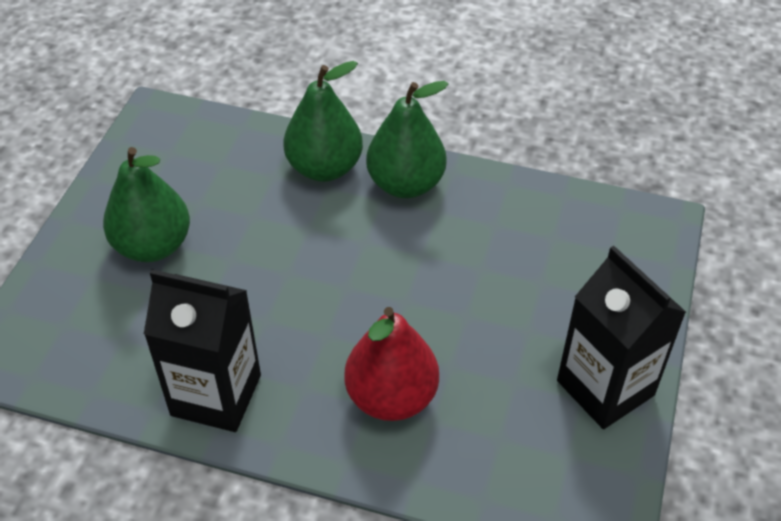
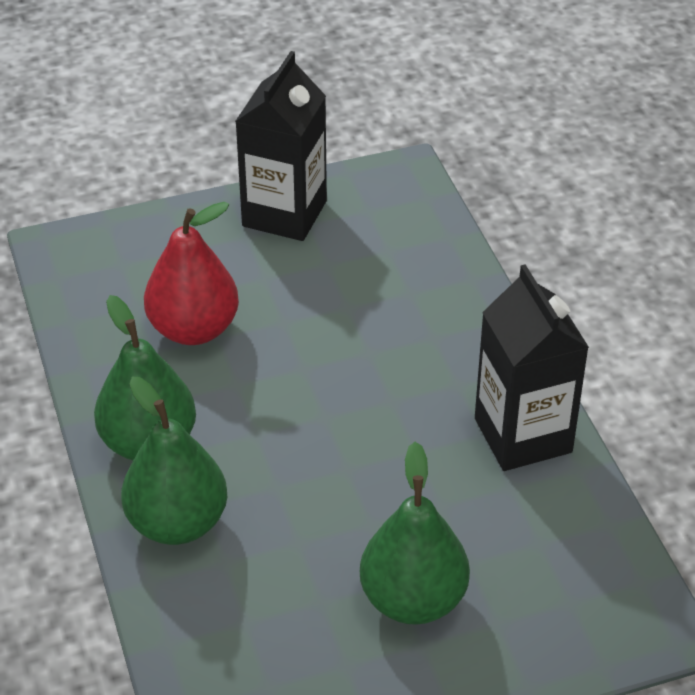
camera: 125 degrees left, 5 degrees down
red pear [345,307,439,421] -> red pear moved to [144,202,239,345]

